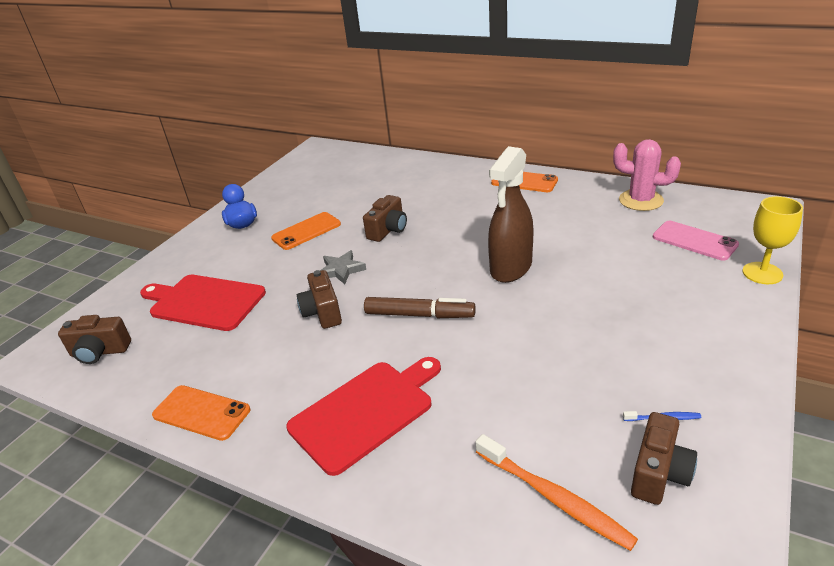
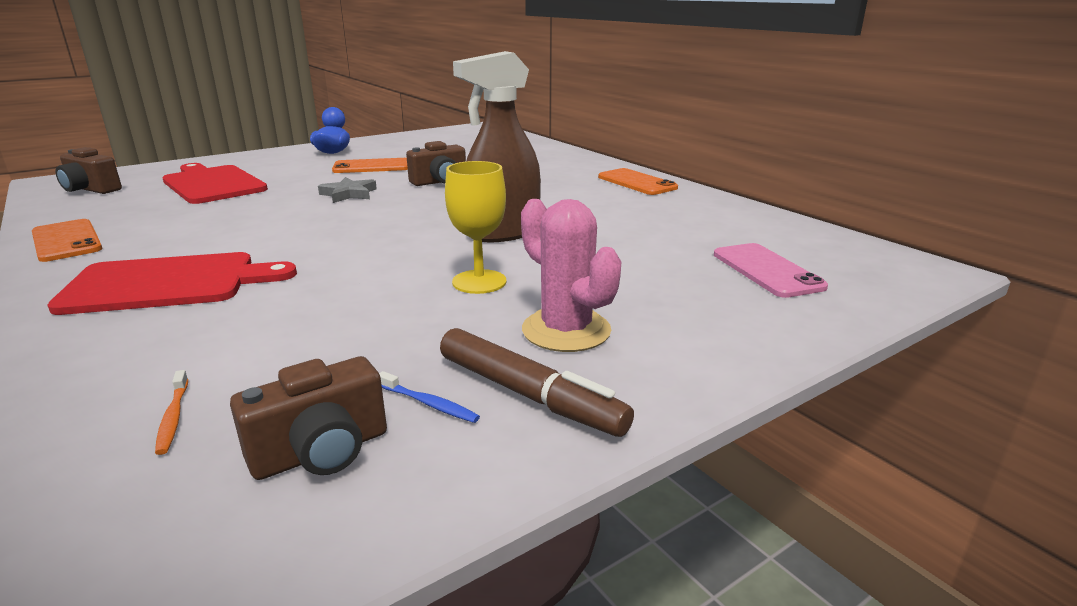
camera: 25 degrees right, 10 degrees down
brown camera [297,270,342,329] -> none
brown marker [364,297,476,318] -> brown marker moved to [440,328,634,437]
orange toothbrush [476,434,638,551] -> orange toothbrush [155,370,188,455], size x0.46
pink cactus [613,139,681,211] -> pink cactus moved to [521,199,621,352]
yellow goblet [742,196,803,284] -> yellow goblet moved to [445,161,506,294]

